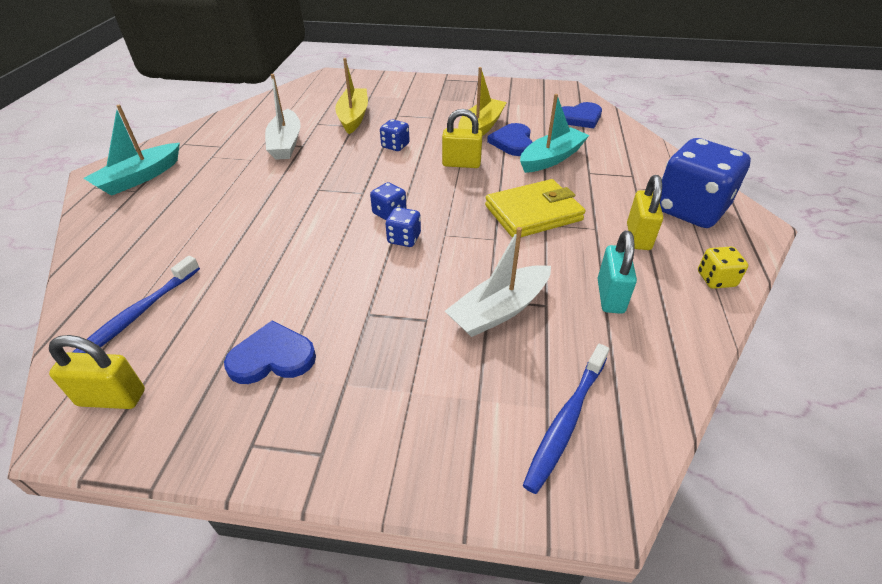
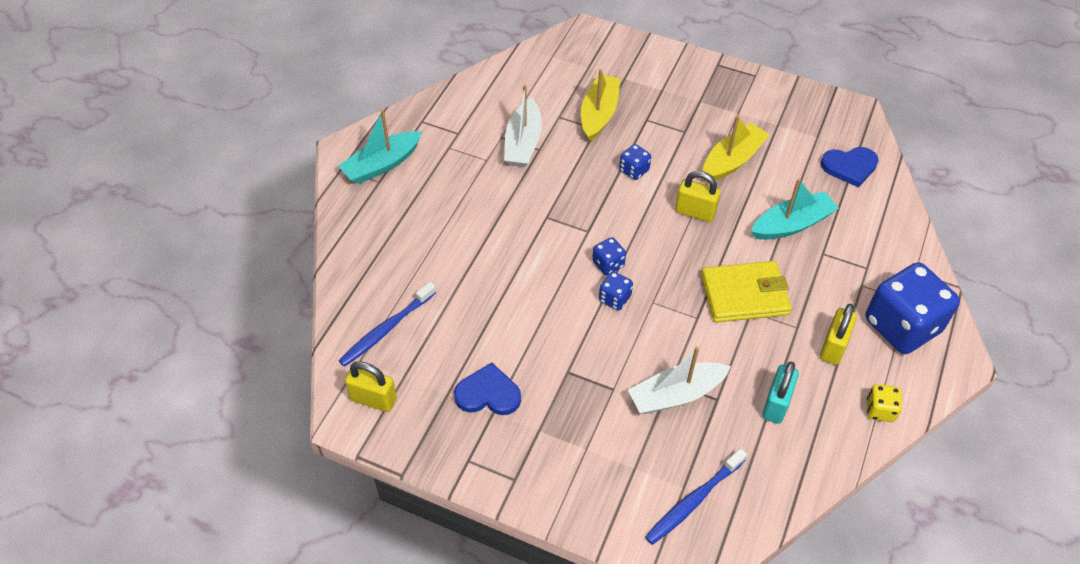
camera: 15 degrees right, 10 degrees up
blue heart [487,123,532,156] -> none

